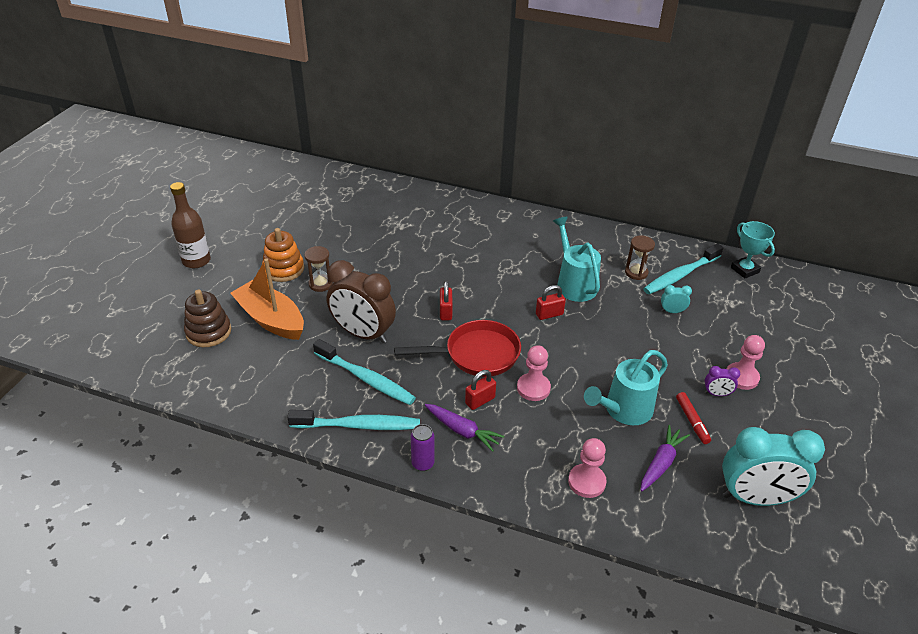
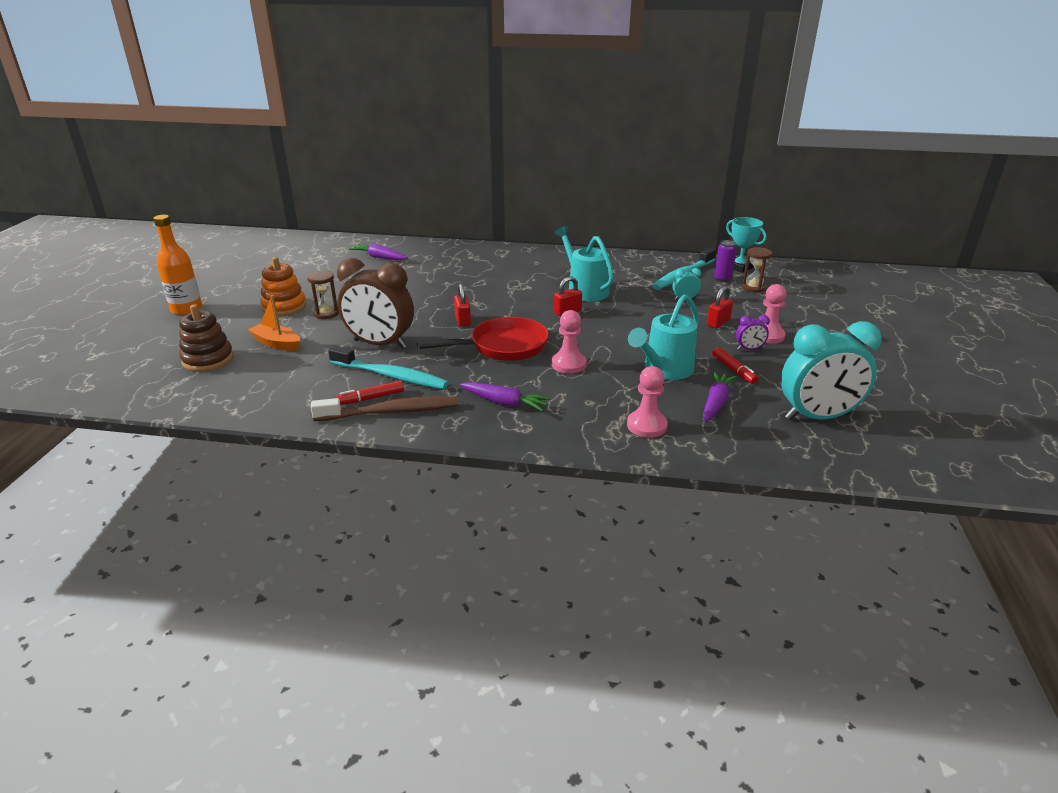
camera: 10 degrees left, 10 degrees down
brown bottle [170,182,211,268] -> orange bottle [153,215,202,315]
orange boat [230,258,304,340] -> orange boat [248,295,300,351], size x0.61
turquoise toothbrush [287,410,420,430] -> brown toothbrush [311,396,459,421]
purple can [411,424,435,471] -> purple can moved to [714,240,737,282]
red padlock [465,370,496,410] -> red padlock moved to [707,286,733,328]
brown hourglass [625,235,655,280] -> brown hourglass moved to [742,247,772,293]
none -> red marker [336,381,404,405]
none -> purple carrot [349,243,407,260]

